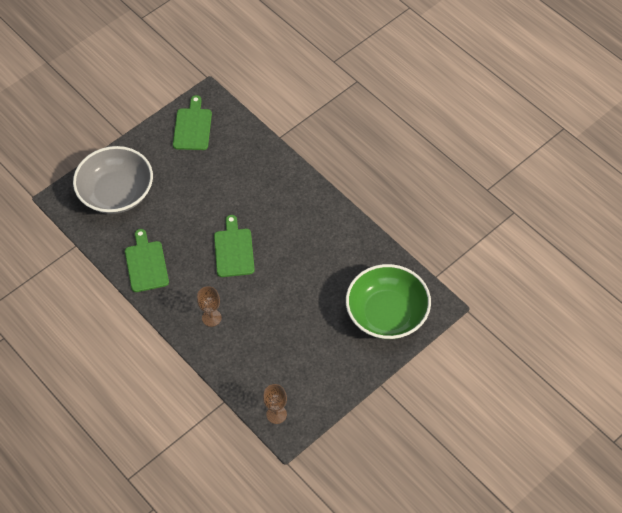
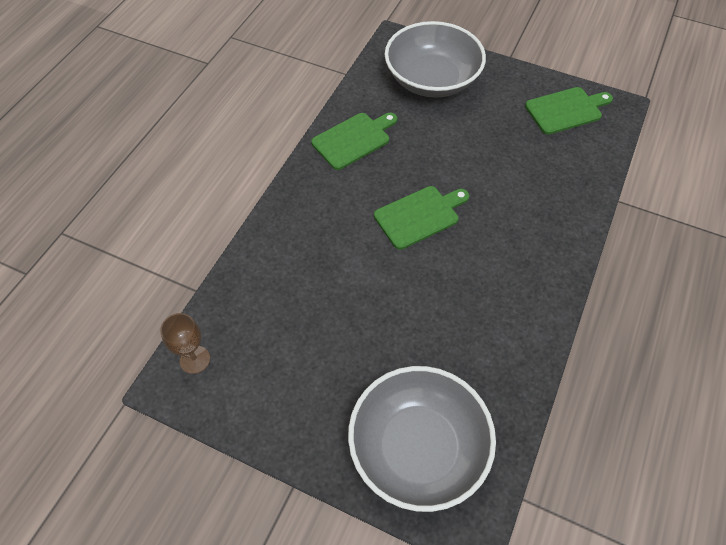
camera: 65 degrees right, 0 degrees up
brown goblet [197,286,222,327] -> none
green bowl [346,264,431,339] -> grey bowl [348,366,496,512]

